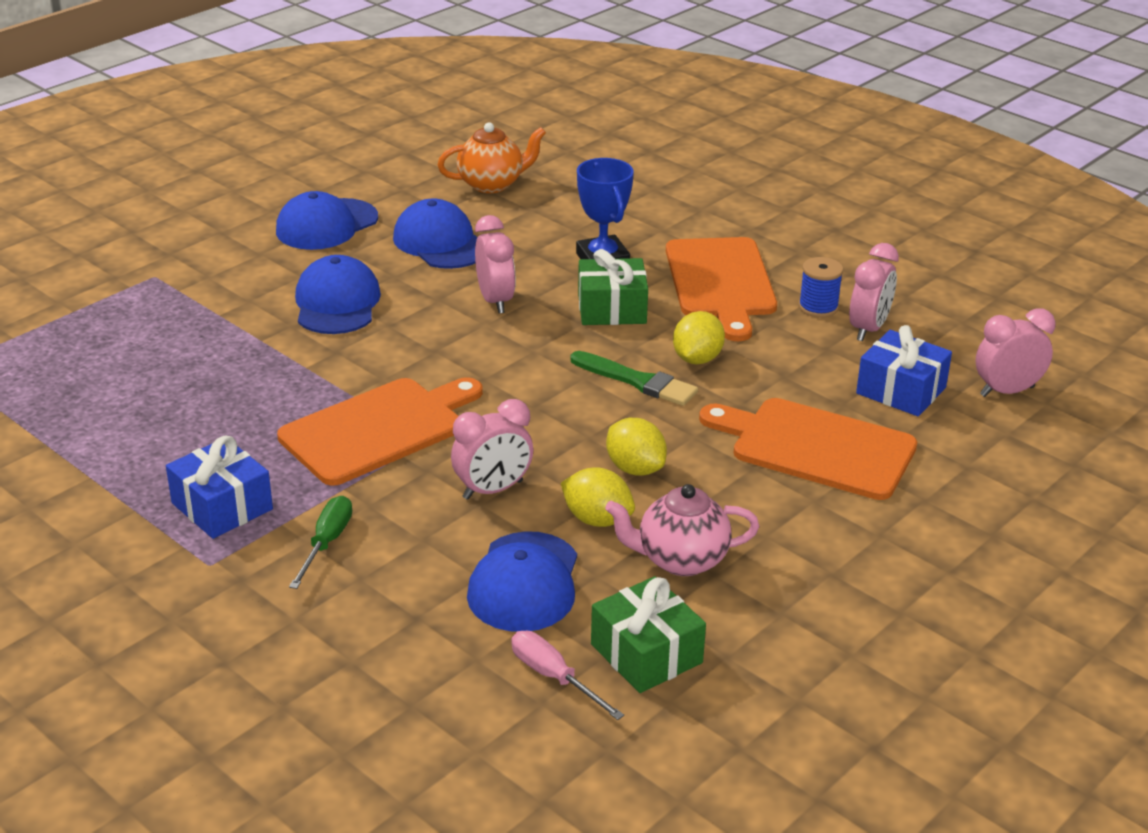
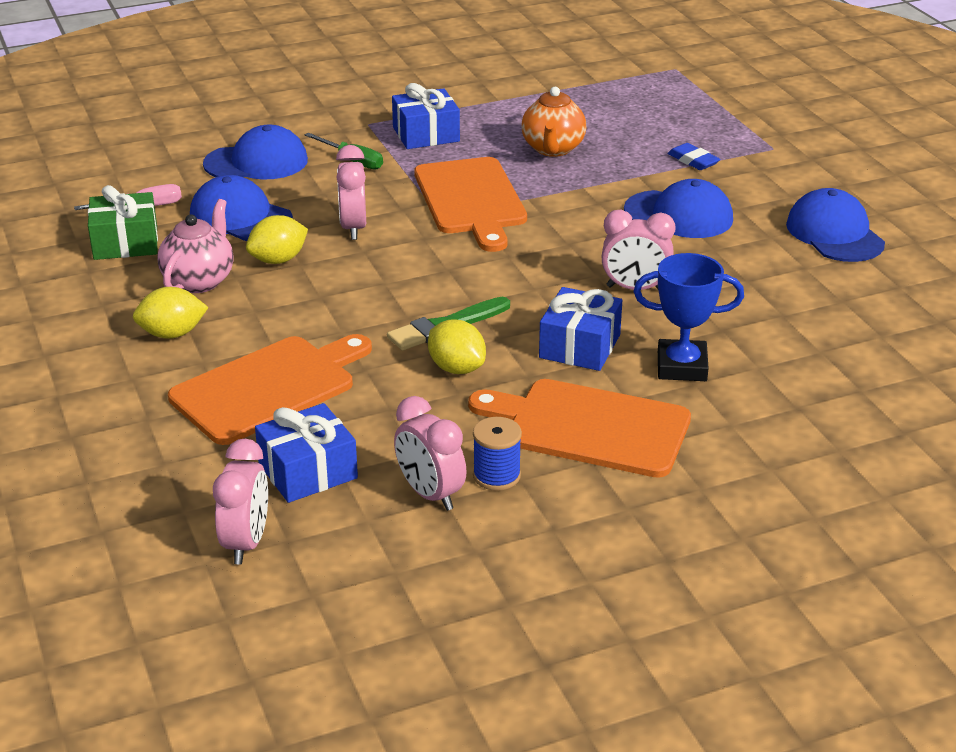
camera: 115 degrees right, 0 degrees up
blue cap [393,199,477,269] -> blue cap moved to [203,125,308,179]
orange teapot [437,123,546,193] -> orange teapot moved to [521,87,586,157]
green gift [578,249,648,325] -> blue gift [539,287,622,371]
yellow lemon [606,418,667,476] -> yellow lemon moved to [133,287,209,339]
none -> blue eraser [668,143,720,170]

